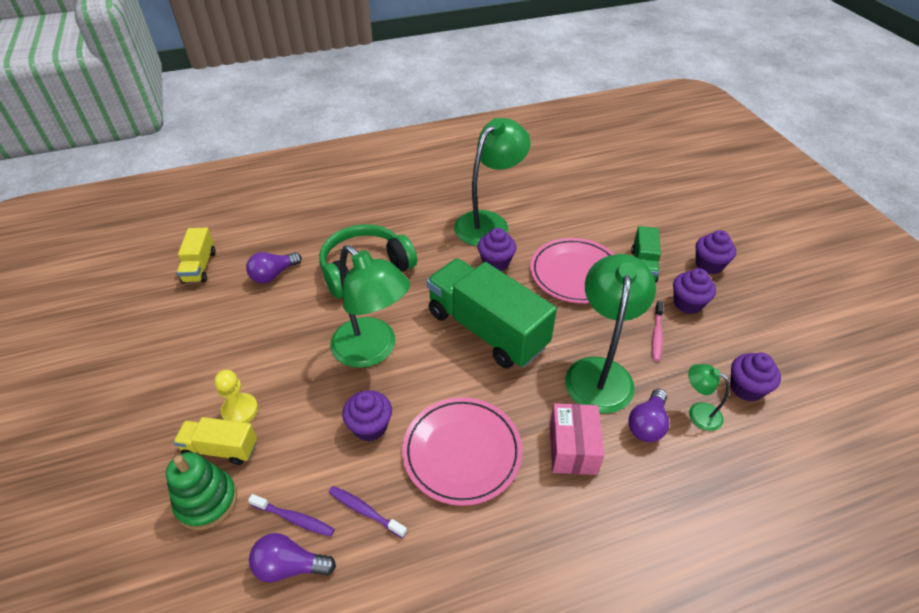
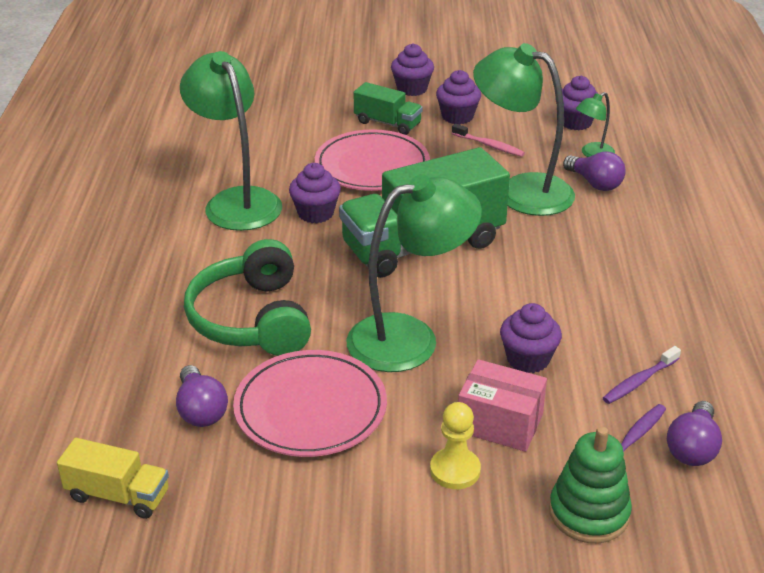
camera: 70 degrees left, 10 degrees down
yellow truck [173,417,257,465] -> none
pink plate [402,397,522,506] -> pink plate moved to [233,350,387,457]
pink box [550,403,604,475] -> pink box moved to [458,359,547,452]

